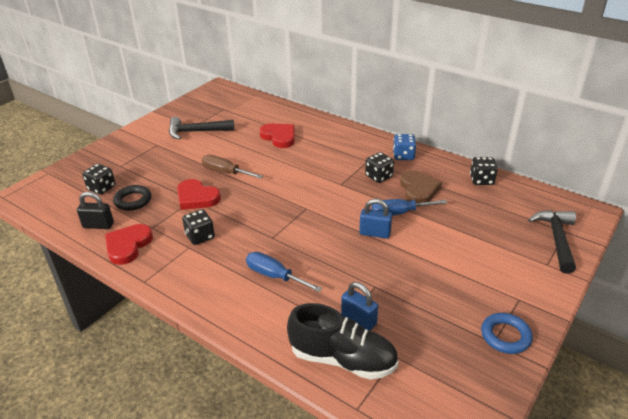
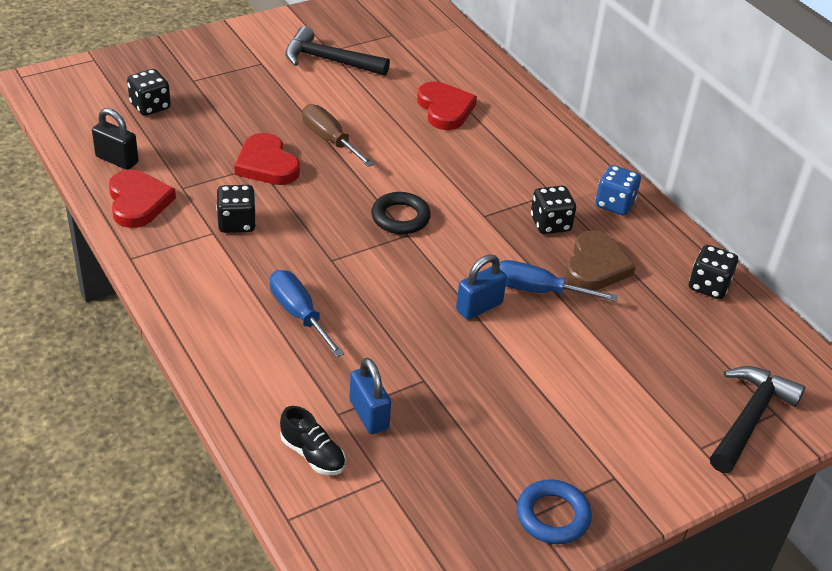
camera: 20 degrees right, 5 degrees up
red heart [105,224,153,265] -> red heart turned 120 degrees clockwise [109,170,176,228]
black ring [113,185,151,211] -> black ring moved to [371,192,431,234]
black shoe [287,303,398,380] -> black shoe [280,406,346,475], size x0.52
blue padlock [359,199,392,239] -> blue padlock turned 75 degrees counterclockwise [456,254,507,320]

